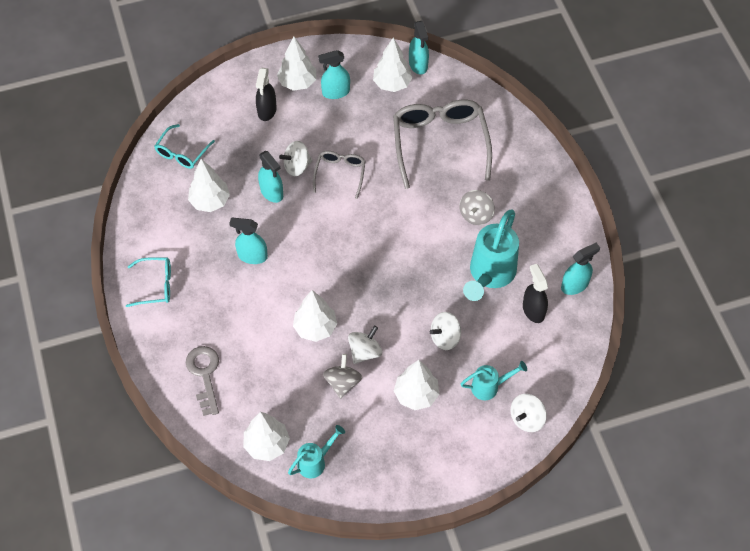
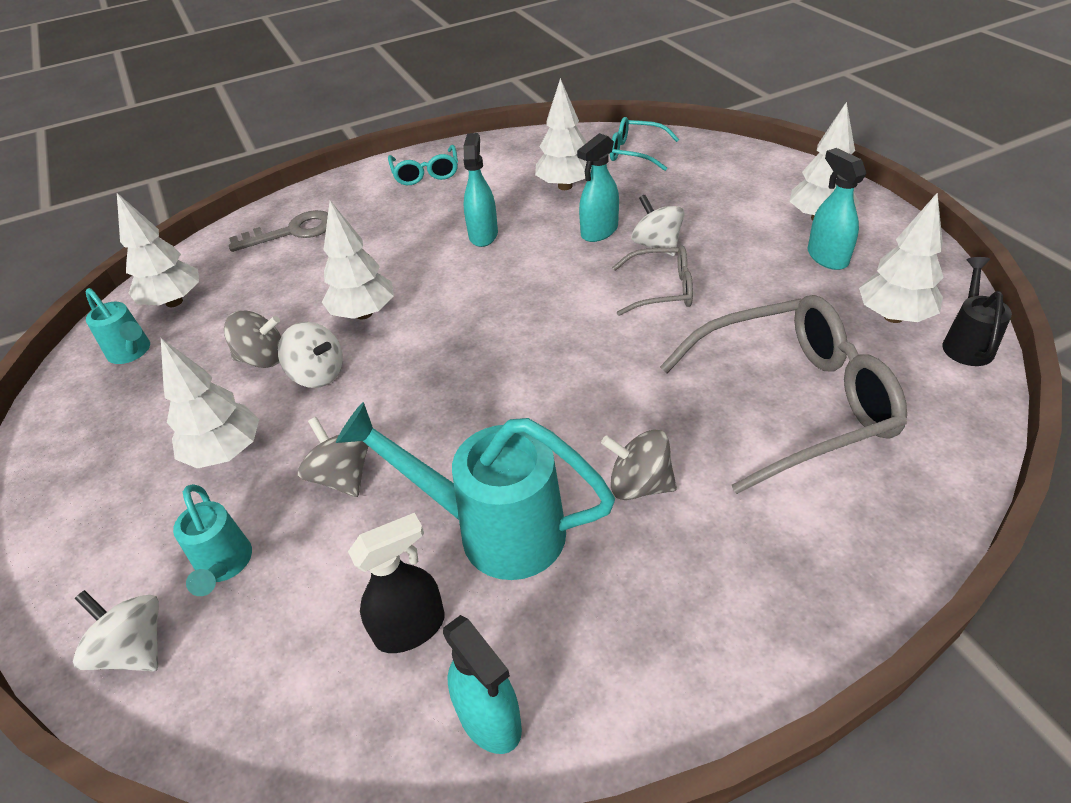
camera: 85 degrees right, 15 degrees down
black spray bottle [256,68,276,121] -> none
turquoise spray bottle [409,21,429,75] -> black watering can [942,257,1012,366]
white spinning top [430,312,461,350] -> grey spinning top [298,417,368,497]

